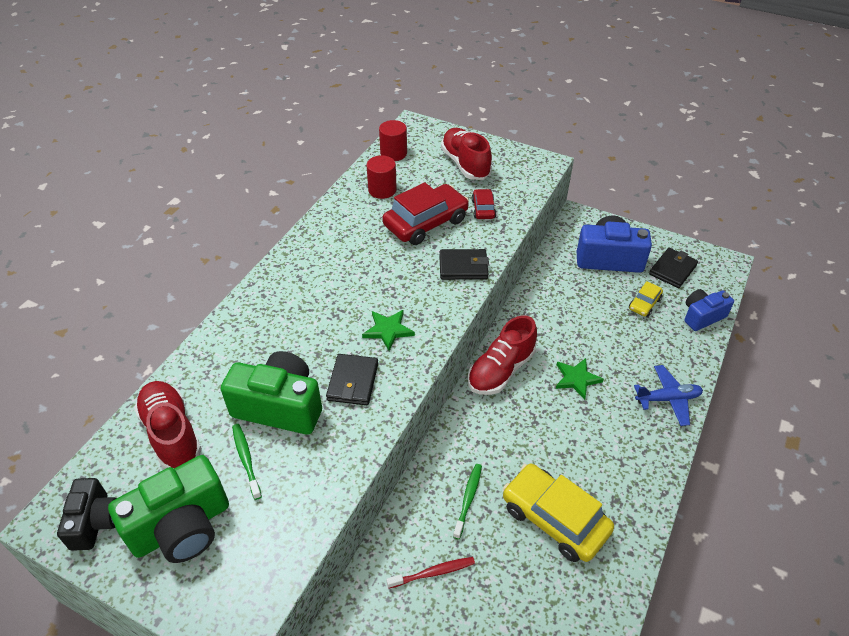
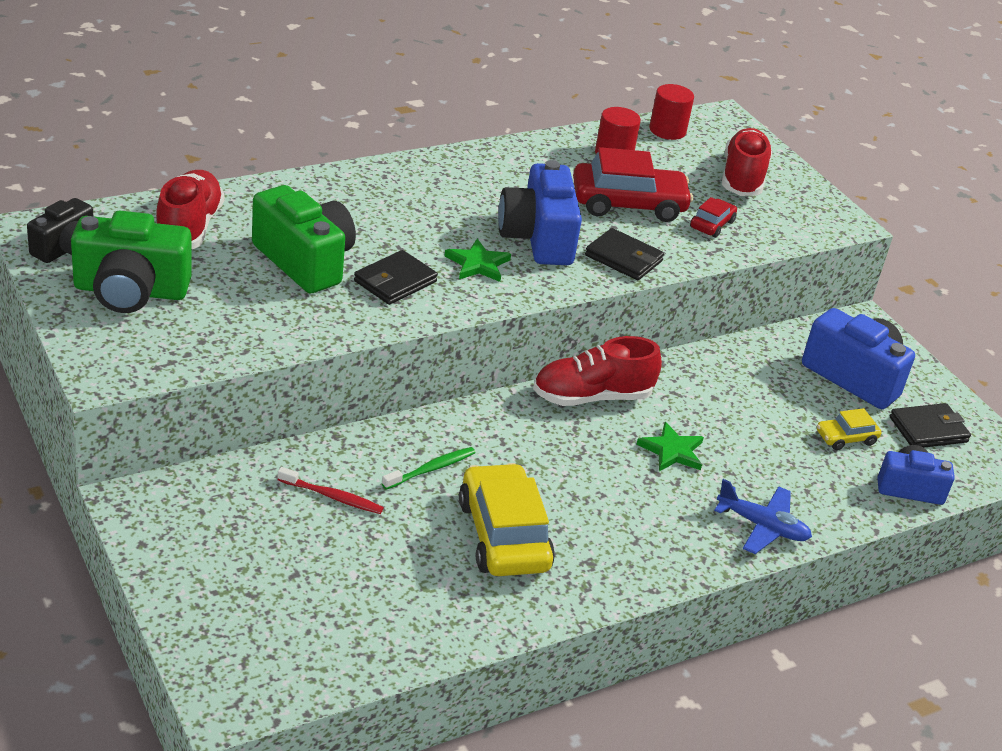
camera: 30 degrees right, 10 degrees down
green toothbrush [232,424,262,500] -> none
none -> blue camera [498,160,582,265]

